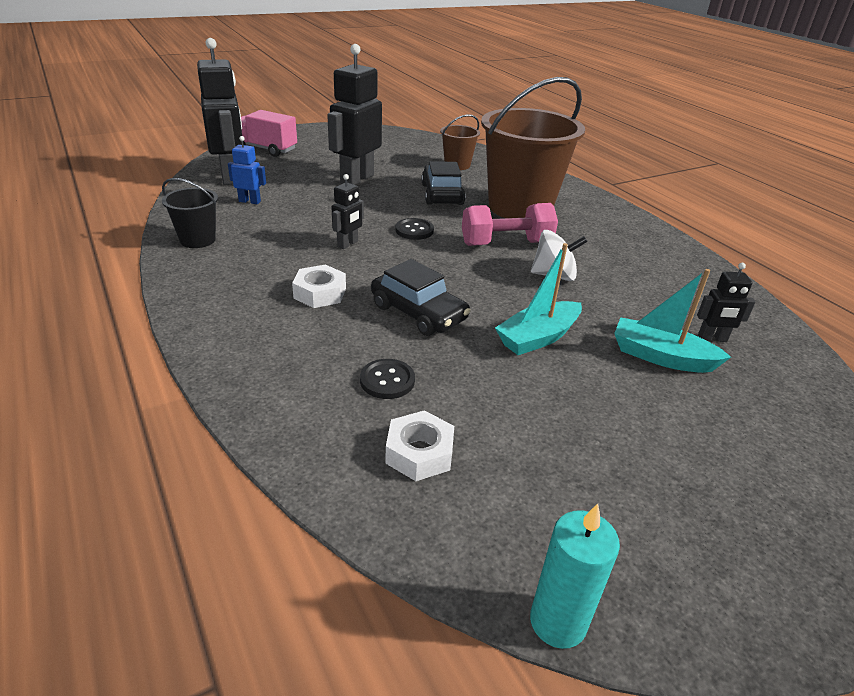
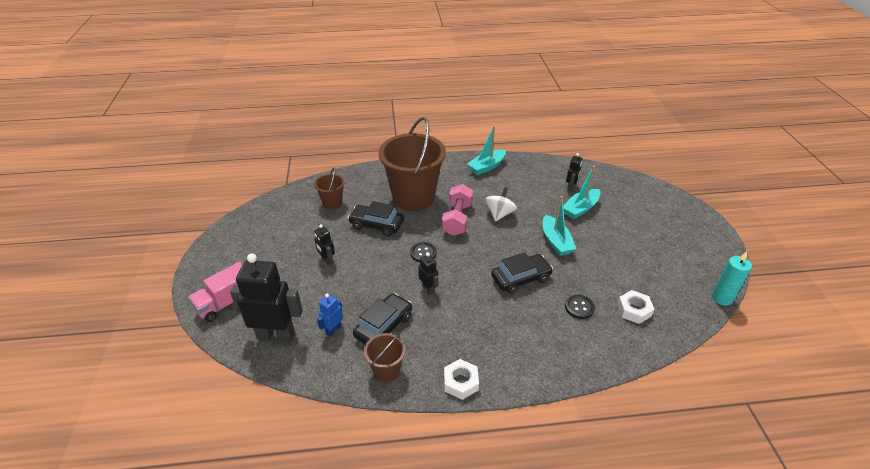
camera: 65 degrees left, 5 degrees up
black bucket [162,178,218,248] -> brown bucket [364,333,406,382]
white nut [292,264,346,308] -> white nut moved to [444,359,479,400]
black robot [327,44,382,185] -> black robot [314,224,335,266], size x0.48
none -> black car [353,293,412,345]
none -> turquoise boat [467,126,506,175]

